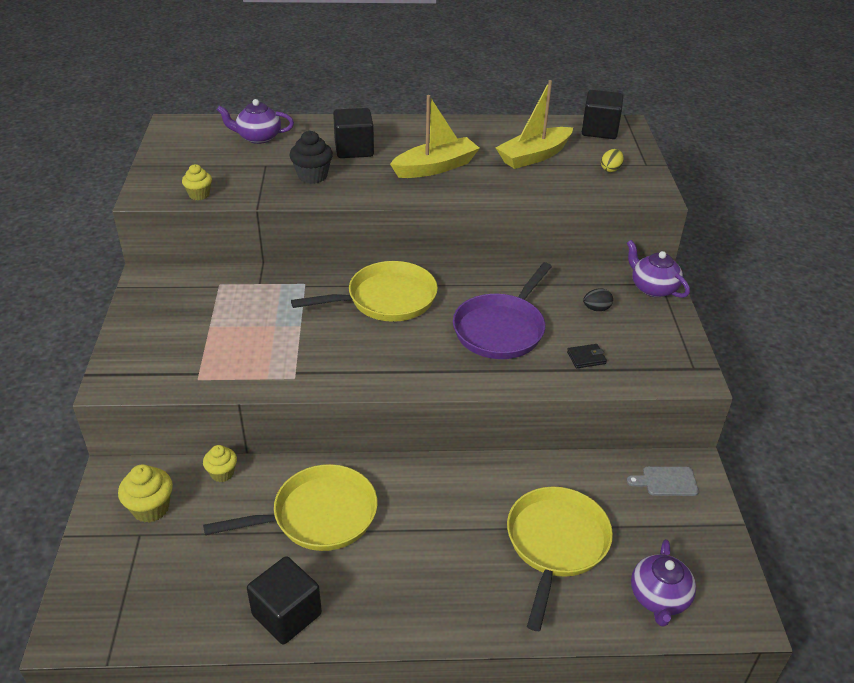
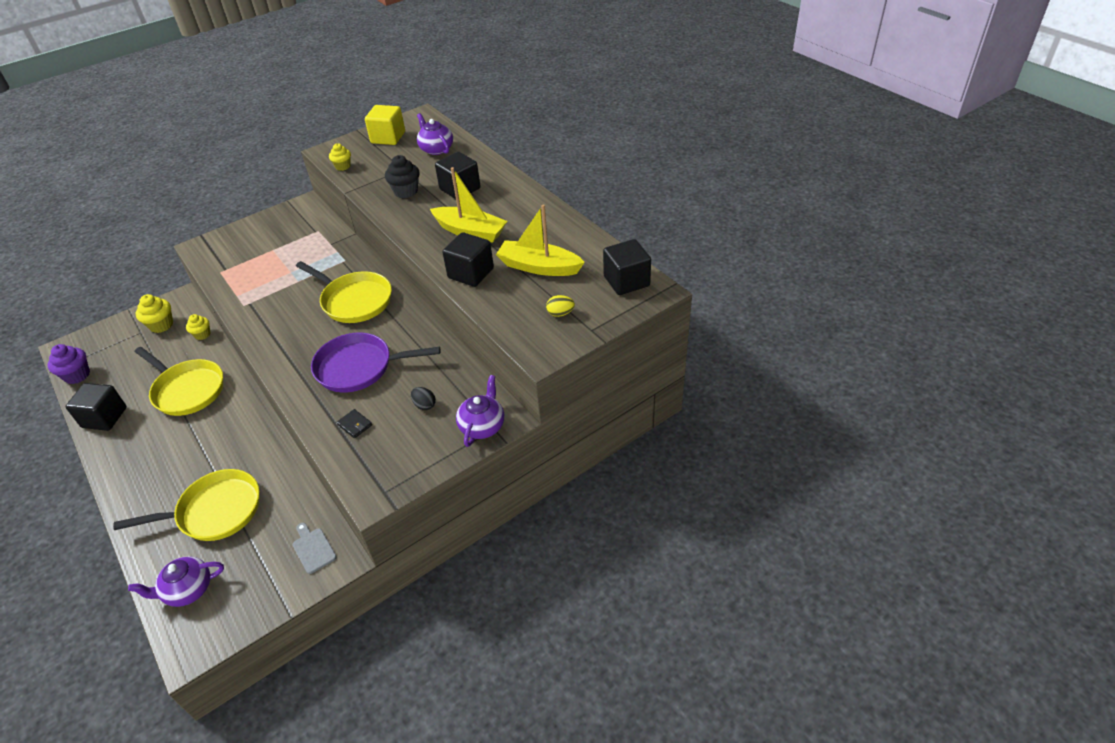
camera: 60 degrees right, 5 degrees up
none -> purple cupcake [47,344,90,384]
none -> yellow cube [365,105,405,145]
none -> black cube [442,232,494,287]

